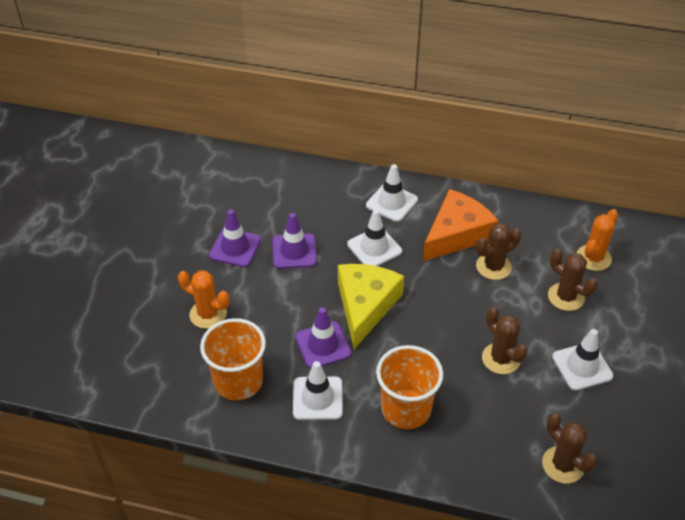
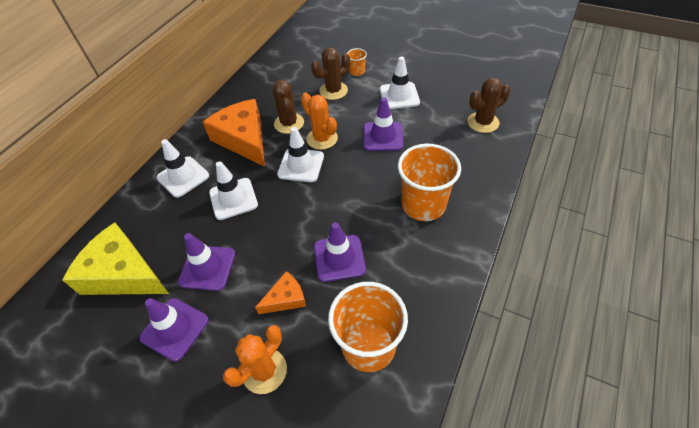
camera: 75 degrees left, 5 degrees up
white traffic cone [293,361,343,420] -> white traffic cone moved to [277,127,324,182]
yellow cheese [338,264,404,349] -> yellow cheese moved to [62,223,169,295]
brown cactus [482,307,528,374] -> purple traffic cone [364,97,403,151]
orange cactus [576,209,618,271] -> orange cactus moved to [301,93,338,150]
none -> orange cheese [255,271,306,314]
none -> orange cup [347,48,367,76]

